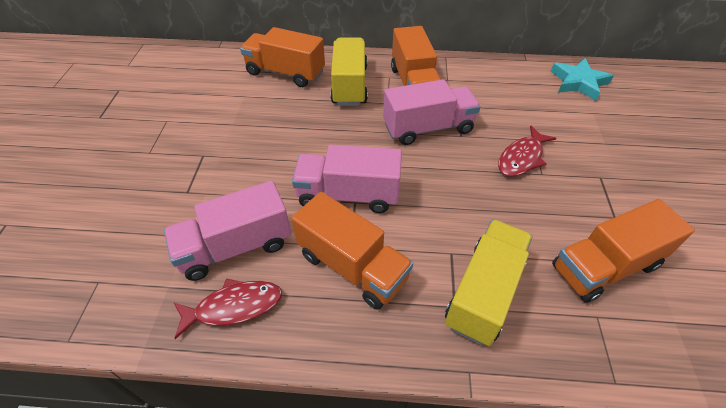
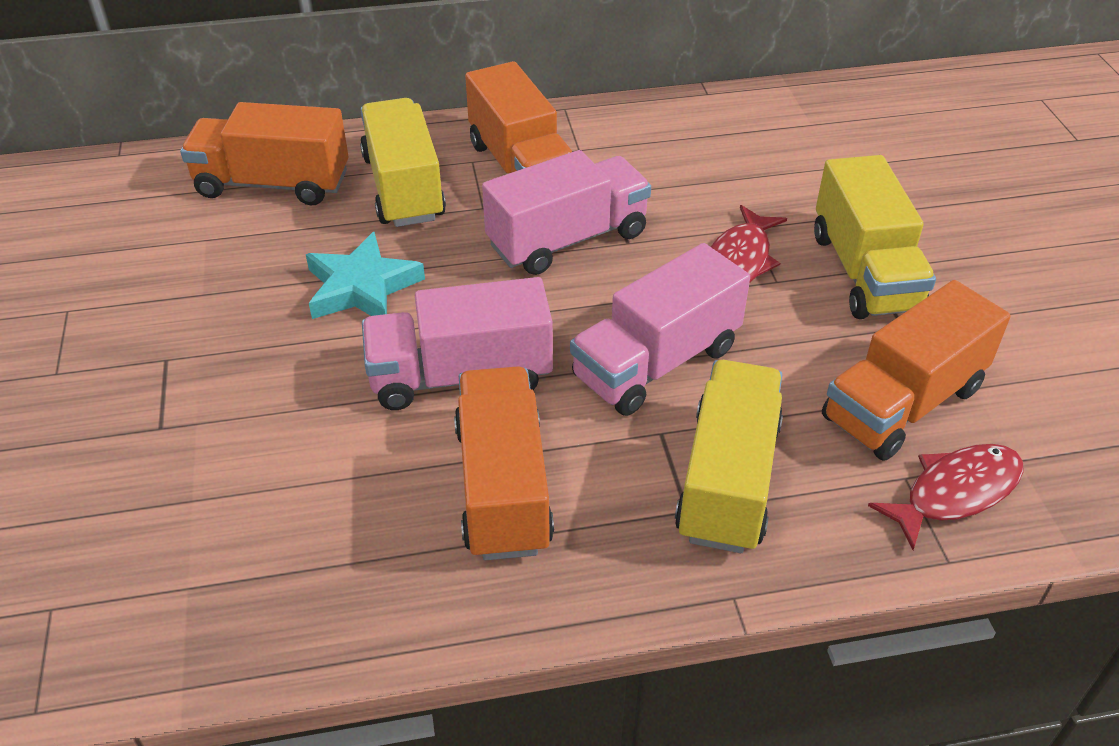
camera: 15 degrees left, 5 degrees down
pink truck [164,181,291,281] -> pink truck moved to [570,243,750,416]
red fish [173,279,282,339] -> red fish moved to [868,444,1024,550]
orange truck [292,192,413,310] -> orange truck turned 120 degrees counterclockwise [454,366,554,560]
turquoise star [551,58,614,101] -> turquoise star moved to [306,232,425,319]
none -> yellow truck [814,155,936,319]

